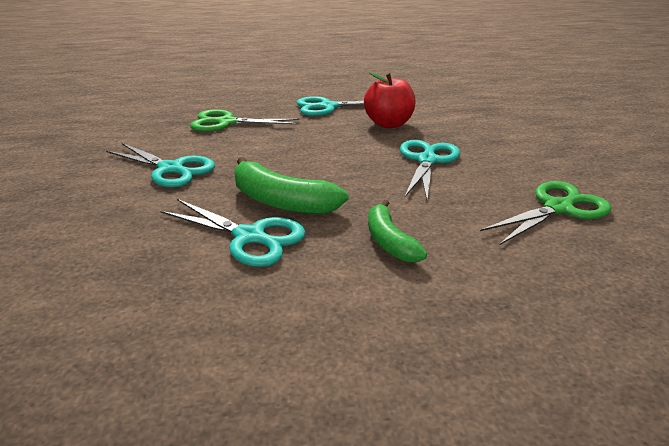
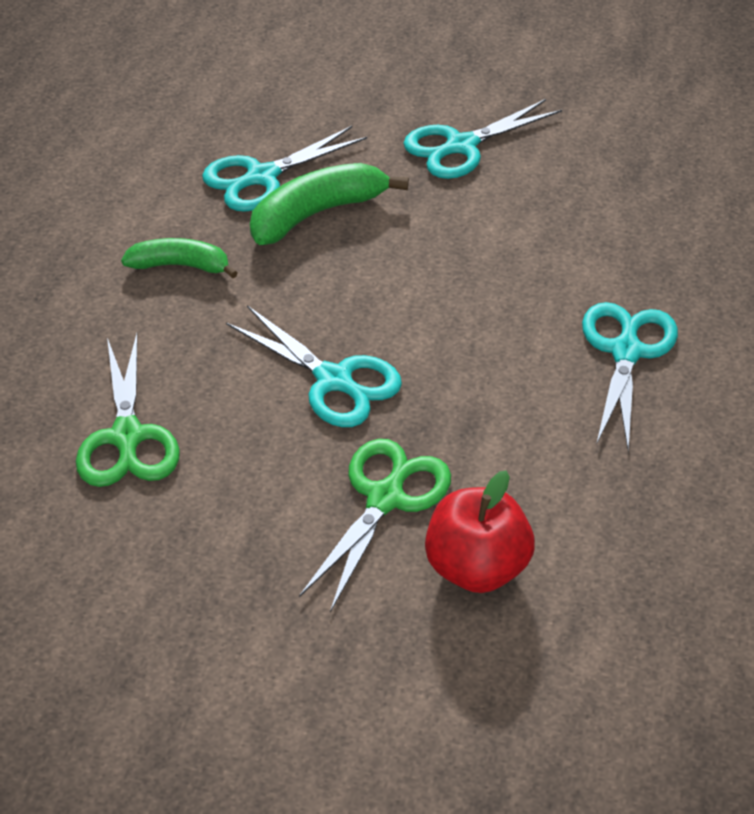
camera: 115 degrees right, 15 degrees up
green scissors [190,109,299,132] -> green scissors moved to [299,439,451,612]
red apple [364,72,415,128] -> red apple moved to [425,470,535,593]

